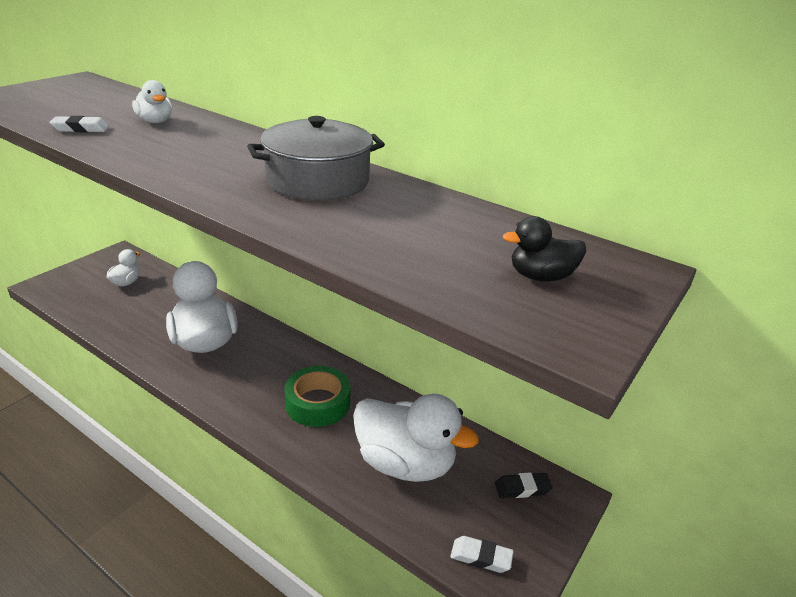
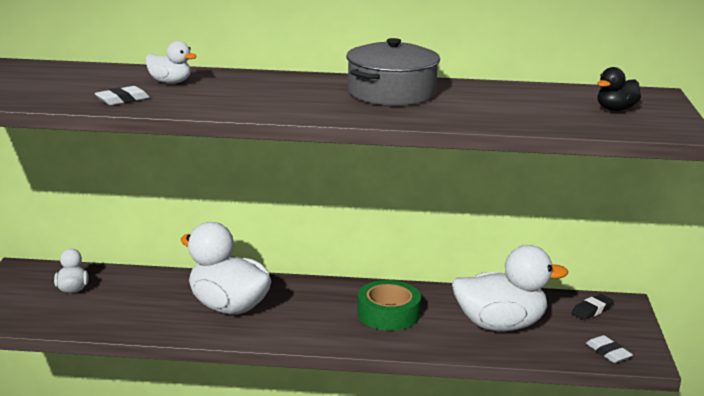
camera: 30 degrees left, 10 degrees down
white eraser [450,536,514,573] -> white eraser turned 75 degrees clockwise [586,335,633,363]

